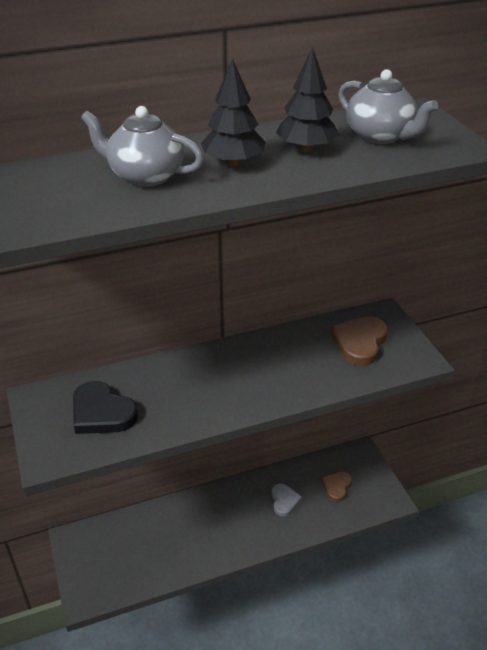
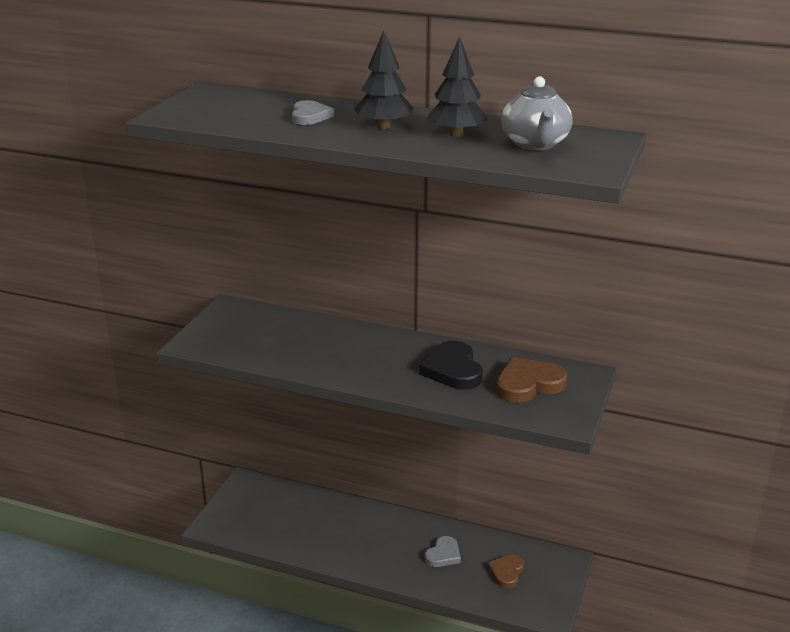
camera: 40 degrees right, 10 degrees down
black heart [73,381,138,434] -> black heart moved to [419,341,483,390]
grey teapot [81,106,204,187] -> grey heart [292,100,334,125]
brown heart [321,471,352,502] -> brown heart turned 45 degrees counterclockwise [488,554,524,588]

